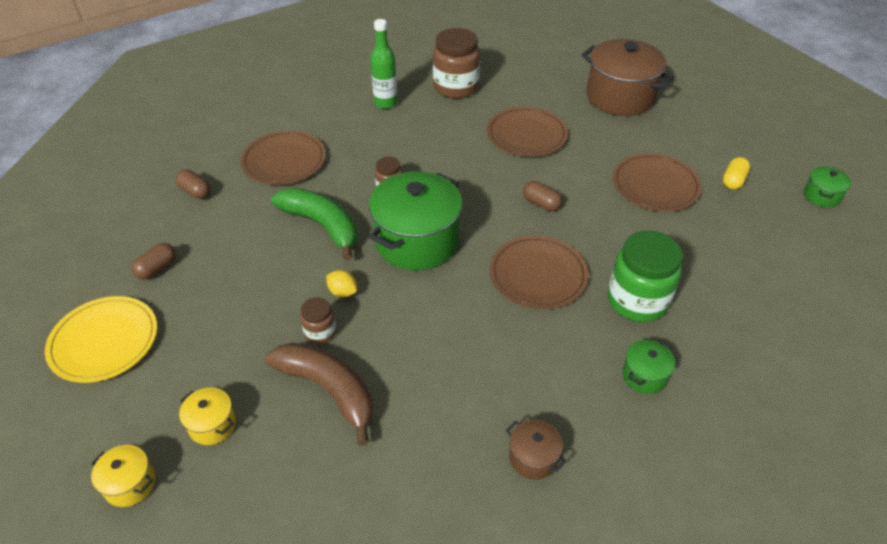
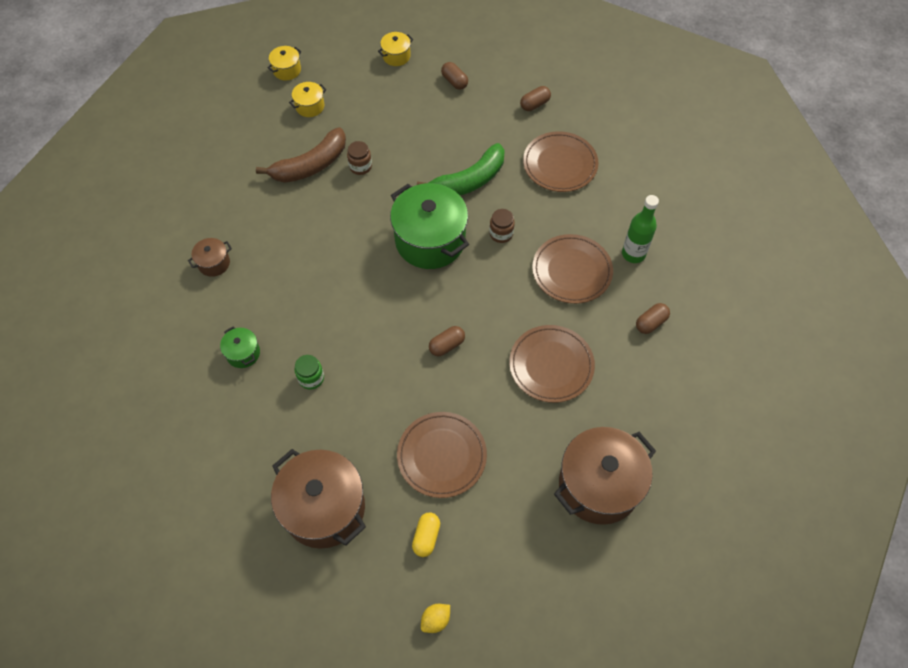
camera: 105 degrees right, 15 degrees up
yellow plate [45,296,157,383] -> yellow pot [378,32,413,66]
yellow lemon [326,270,357,297] -> yellow lemon moved to [421,604,450,633]
brown jar [433,28,480,98] -> brown capsule [636,303,670,334]
brown plate [489,235,588,309] -> brown plate moved to [532,234,613,304]
green jar [608,231,683,322] -> green jar [294,355,324,390], size x0.51
yellow capsule [723,157,750,190] -> yellow capsule turned 60 degrees clockwise [412,512,440,557]
green pot [804,166,851,208] -> none
none -> brown pot [271,449,366,549]

